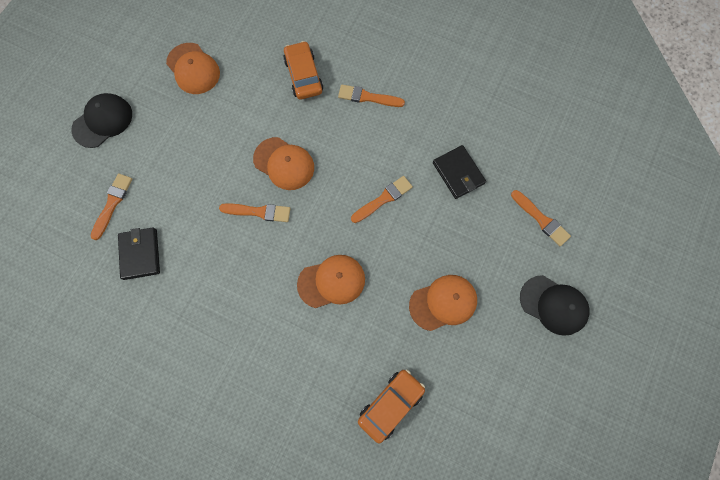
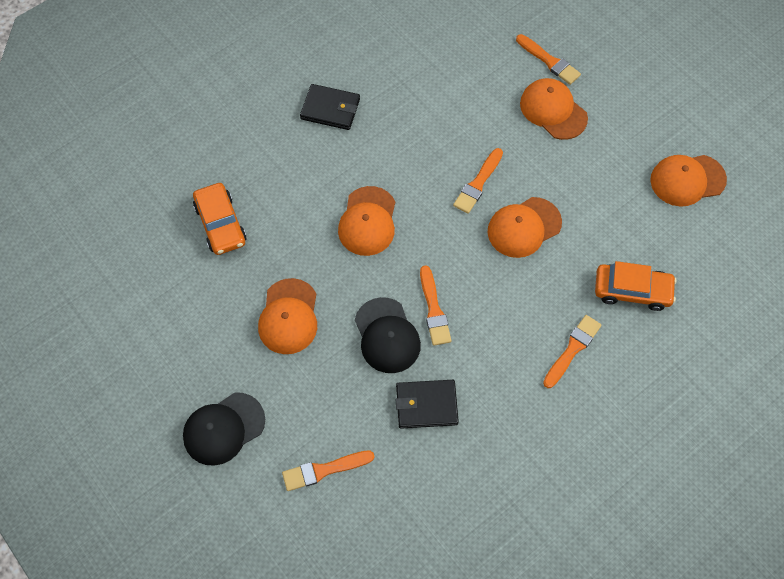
camera: 115 degrees right, 10 degrees down
black cap [71,93,132,148] -> black cap moved to [355,297,421,373]
black wallet [118,228,160,280] -> black wallet moved to [300,84,360,130]
none -> orange cap [520,78,588,140]

